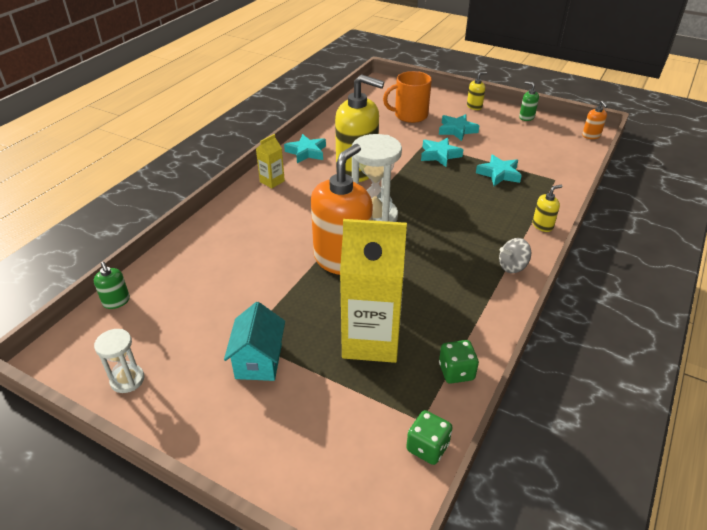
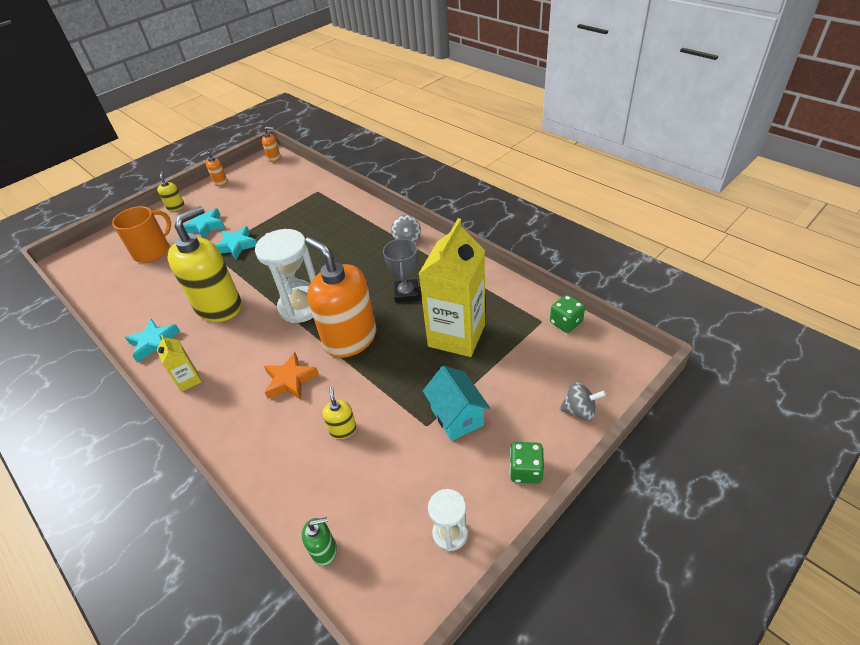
camera: 70 degrees left, 5 degrees up
turquoise house [224,302,285,381] -> turquoise house turned 45 degrees clockwise [423,366,490,441]
orange mug [383,71,432,123] -> orange mug turned 150 degrees counterclockwise [112,206,171,263]
green dice [439,340,479,384] -> green dice moved to [510,442,544,484]
turquoise star [476,154,522,186] -> none
green soap dispenser [519,81,539,121] -> orange soap dispenser [200,151,227,186]
yellow soap dispenser [533,185,563,232] -> yellow soap dispenser moved to [322,387,357,439]
none -> orange star [264,352,319,400]
none -> grey trophy [383,238,419,303]
none -> grey spinning top [559,382,606,421]

